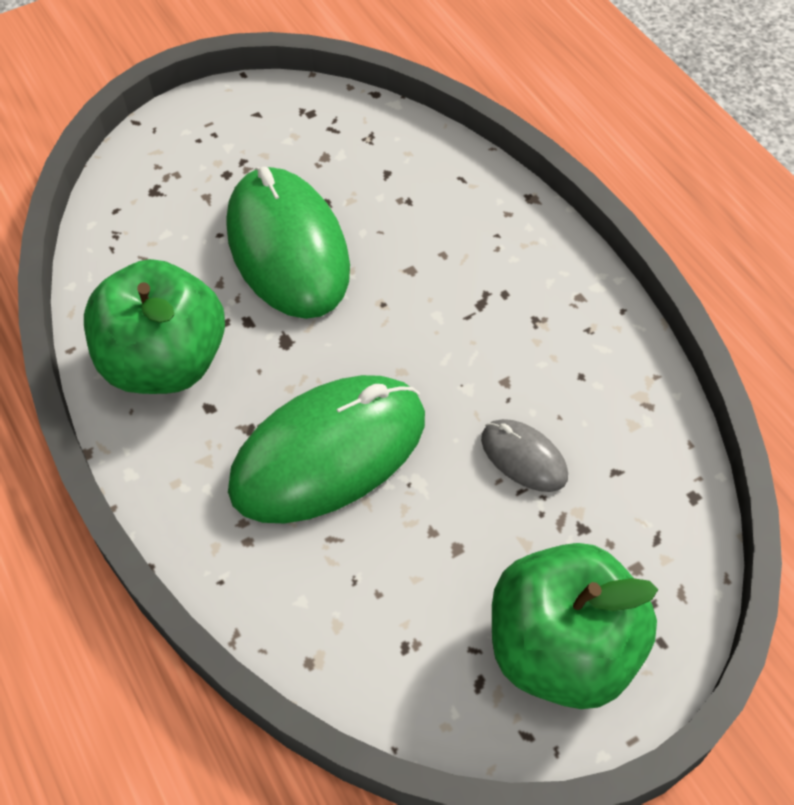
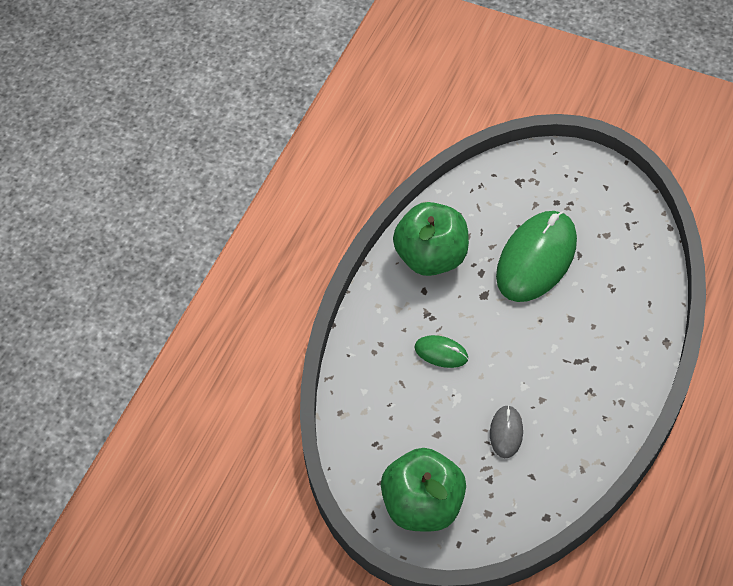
camera: 55 degrees right, 0 degrees up
green mouse [228,375,425,523] -> green mouse [415,335,468,368], size x0.46

